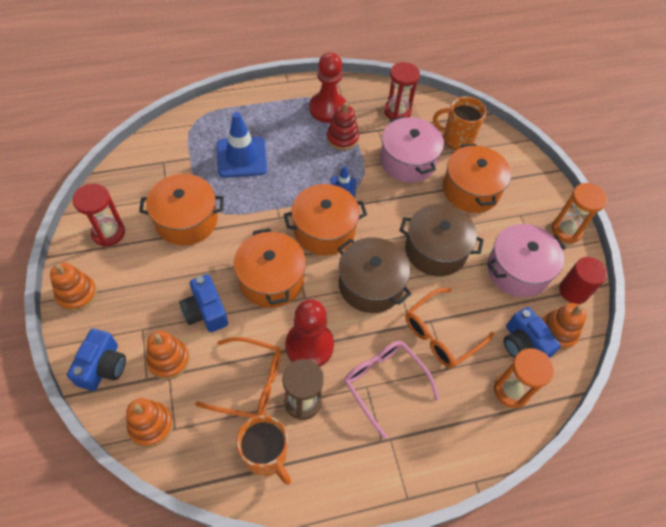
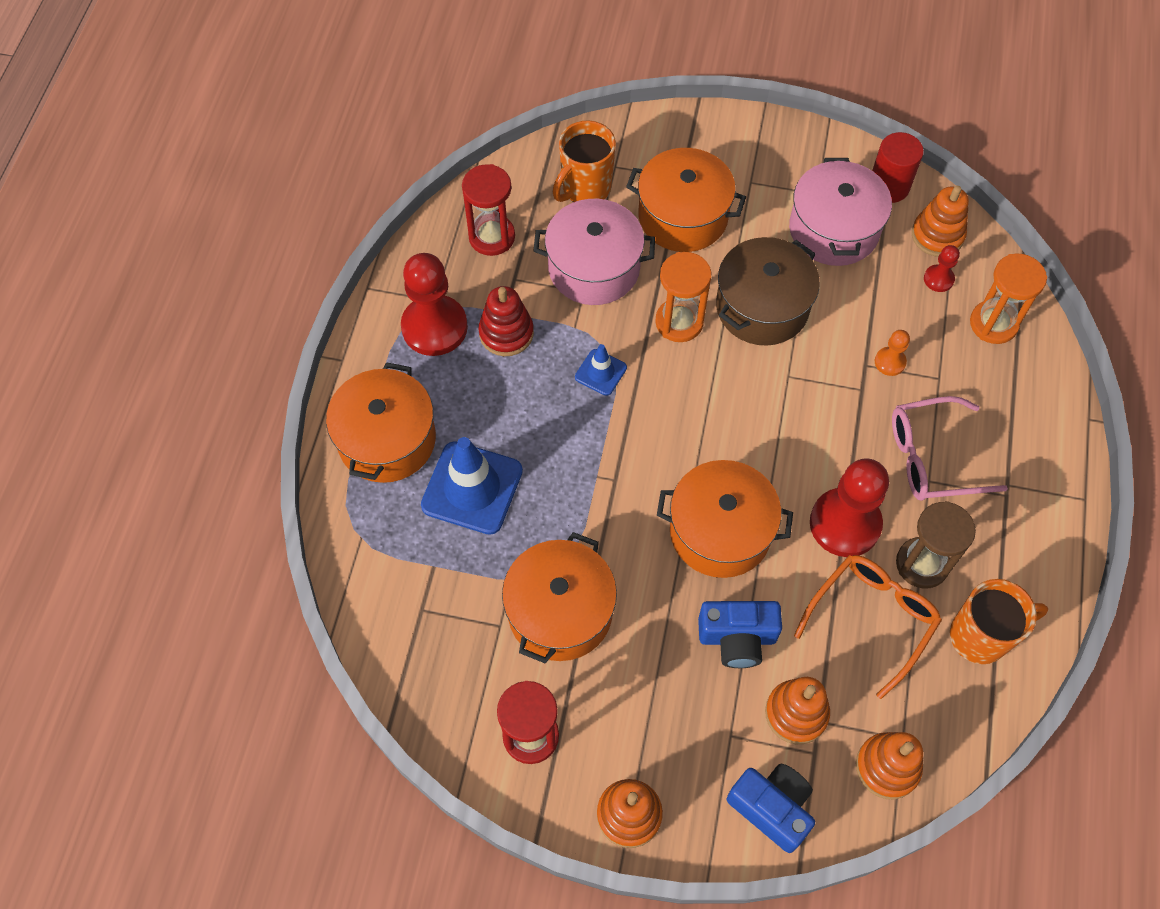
camera: 60 degrees left, 5 degrees up
orange pot [284,184,367,256] -> orange pot moved to [326,362,436,483]
brown pot [338,237,411,313] -> none
orange glasses [405,288,494,368] -> orange pawn [875,330,910,376]
blue camera [504,307,561,358] -> red pawn [924,245,960,292]
orange hourglass [551,183,607,243] -> orange hourglass moved to [655,252,711,342]

